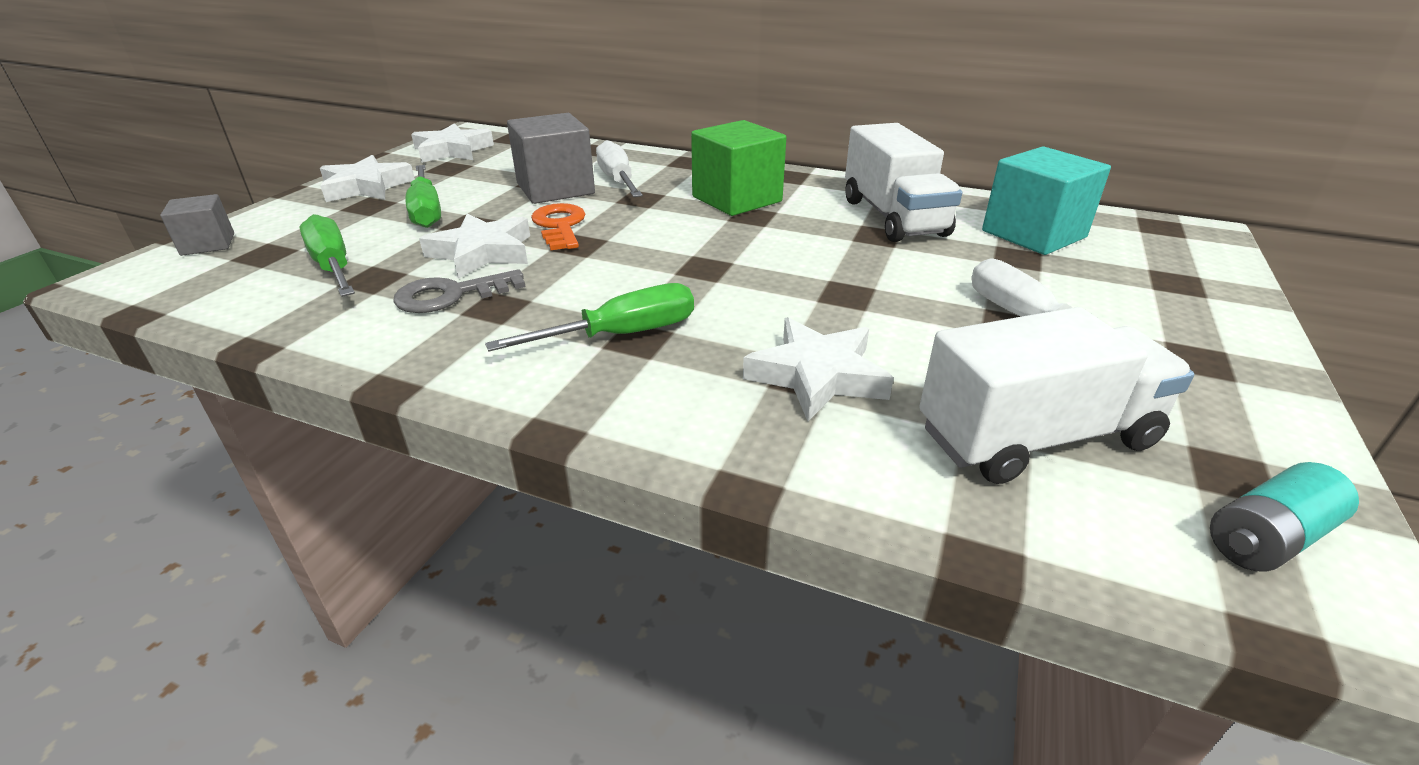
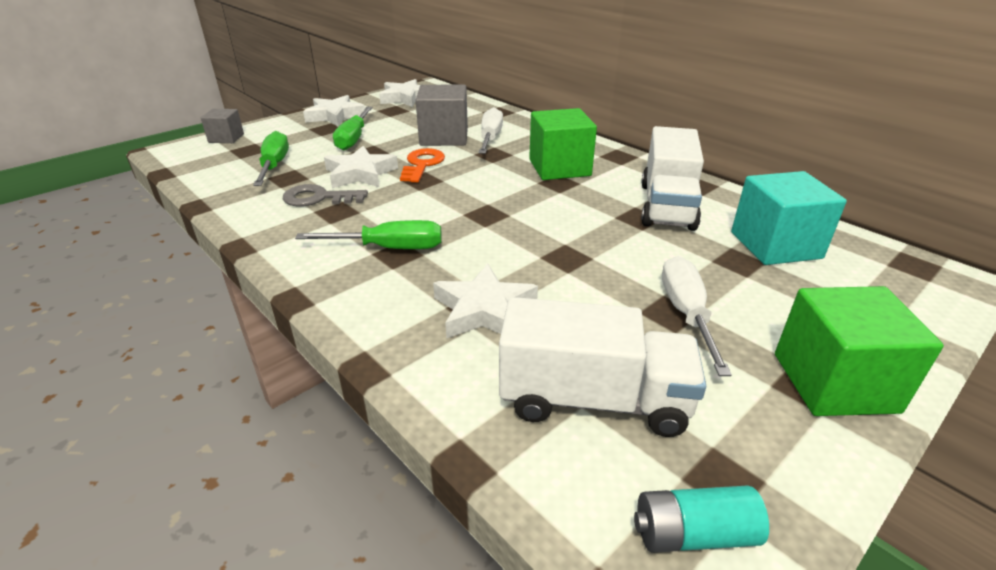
camera: 25 degrees right, 0 degrees up
none -> green cube [775,286,944,416]

